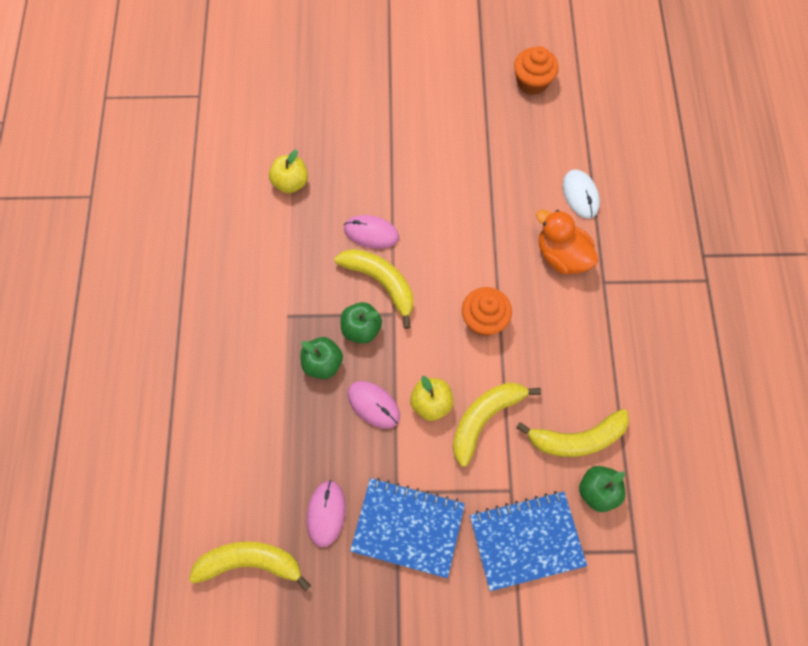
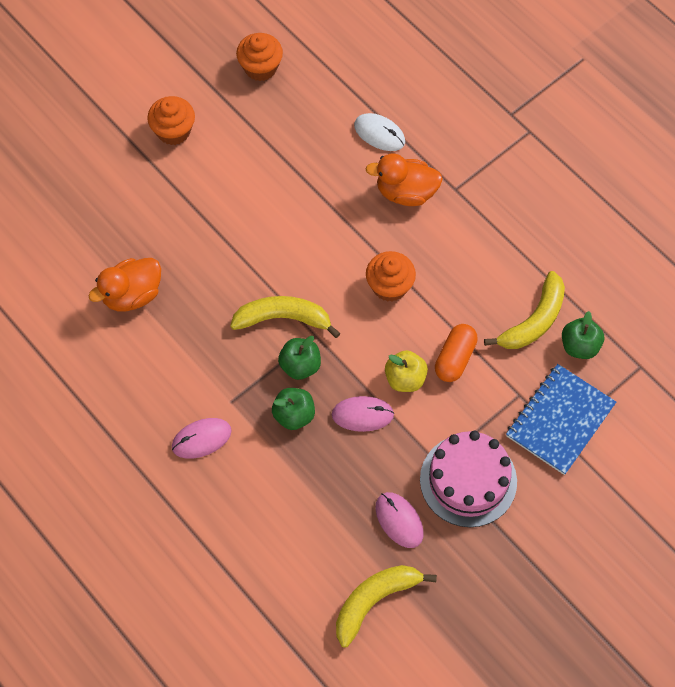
camera: 40 degrees left, 5 degrees down
yellow apple [269,149,308,194] -> orange duck [88,258,161,311]
pink mouse [344,215,399,249] -> pink mouse moved to [172,418,232,459]
blue notebook [350,478,465,578] -> pink cake [420,431,517,527]
yellow banana [453,383,541,467] -> orange capsule [435,324,478,382]
none -> orange cupcake [147,96,195,145]

